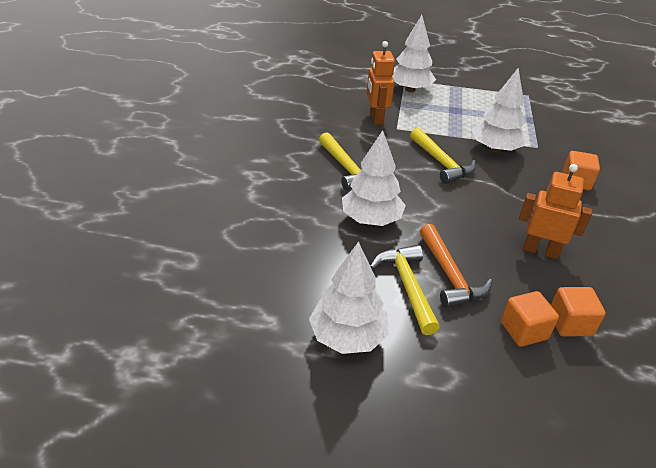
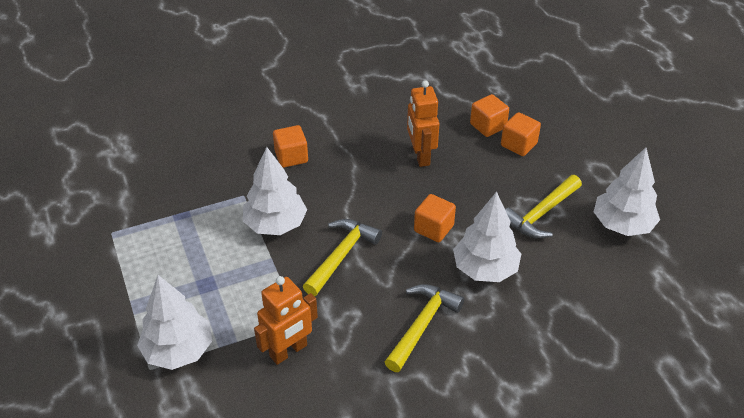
camera: 120 degrees left, 5 degrees up
orange hammer [420,224,492,308] -> none
none -> orange cube [414,194,456,242]

